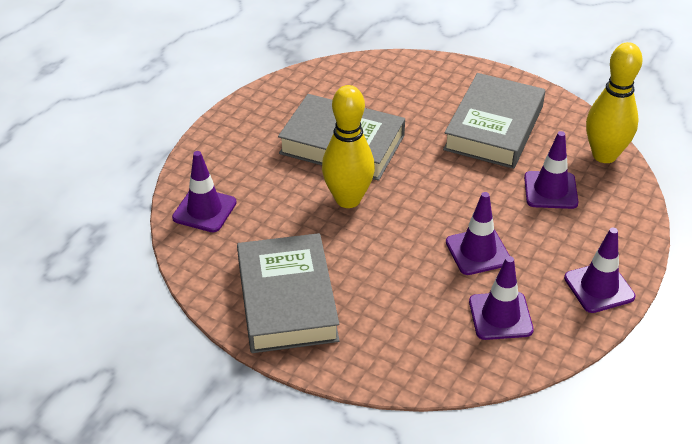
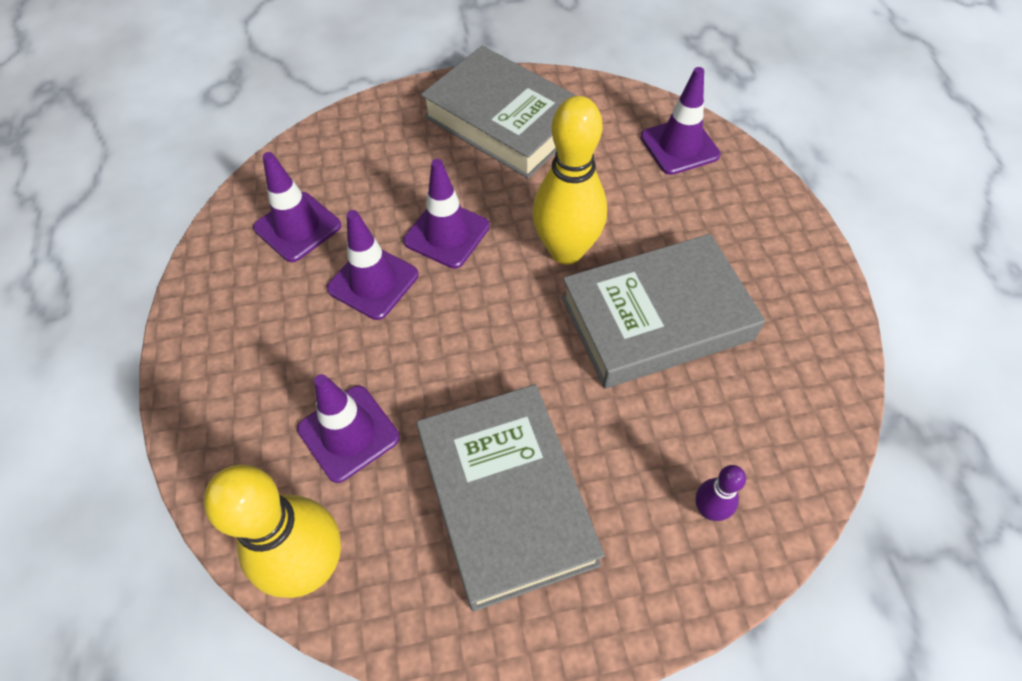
camera: 140 degrees right, 15 degrees up
purple traffic cone [564,228,635,313] -> purple traffic cone moved to [403,159,490,269]
none -> purple bowling pin [696,465,746,521]

